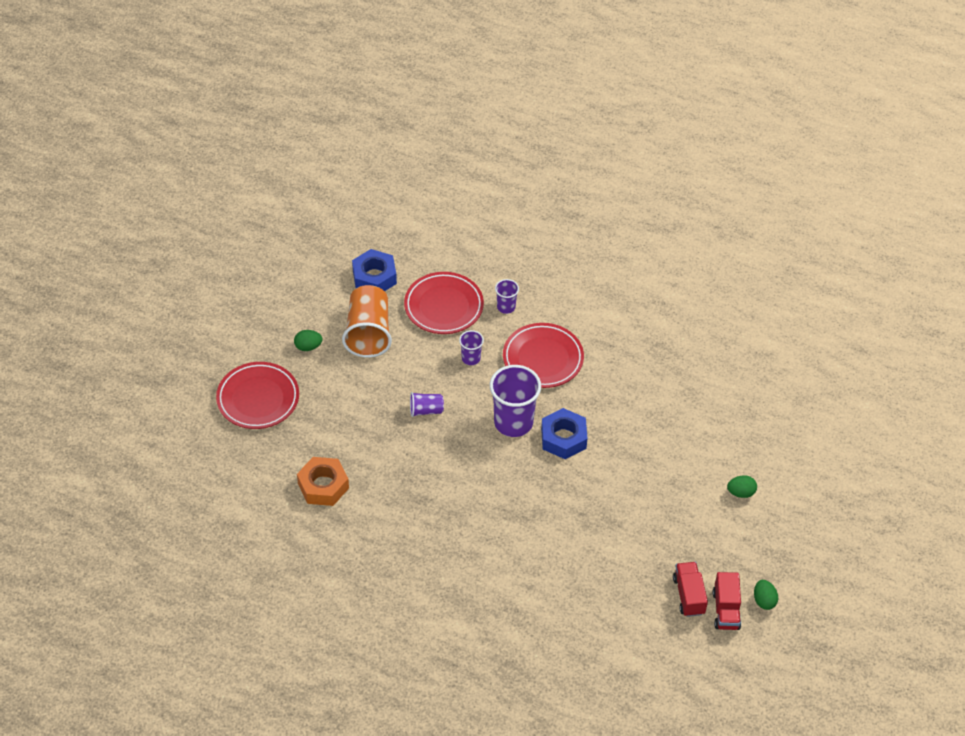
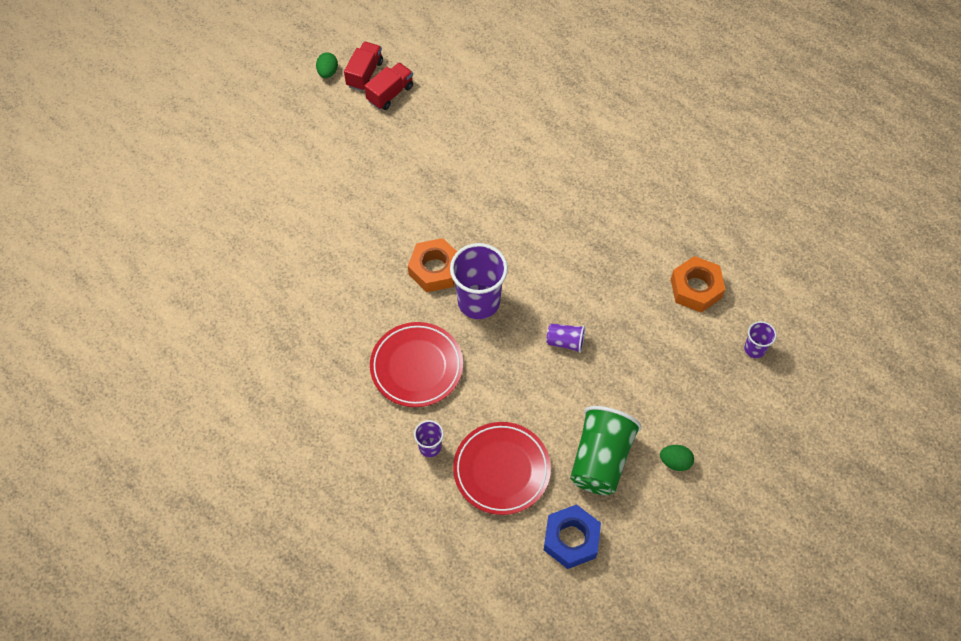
camera: 160 degrees left, 10 degrees up
red plate [216,362,299,429] -> none
orange cup [342,285,392,358] -> green cup [570,406,642,495]
purple cup [459,330,484,365] -> purple cup moved to [744,321,777,358]
blue nut [541,408,588,459] -> orange nut [408,238,457,292]
red truck [673,562,708,617] -> red truck turned 150 degrees counterclockwise [364,63,413,110]
green egg [727,475,757,498] -> none

